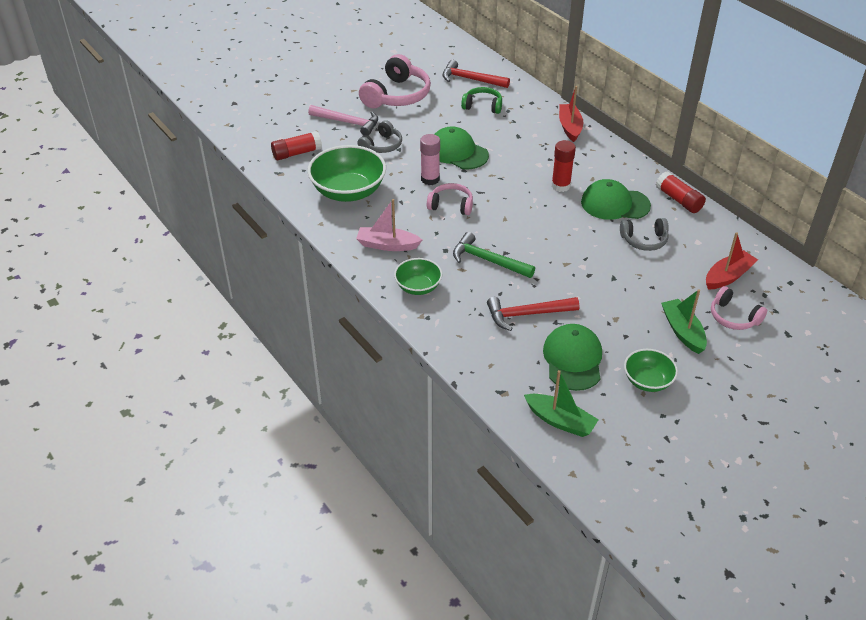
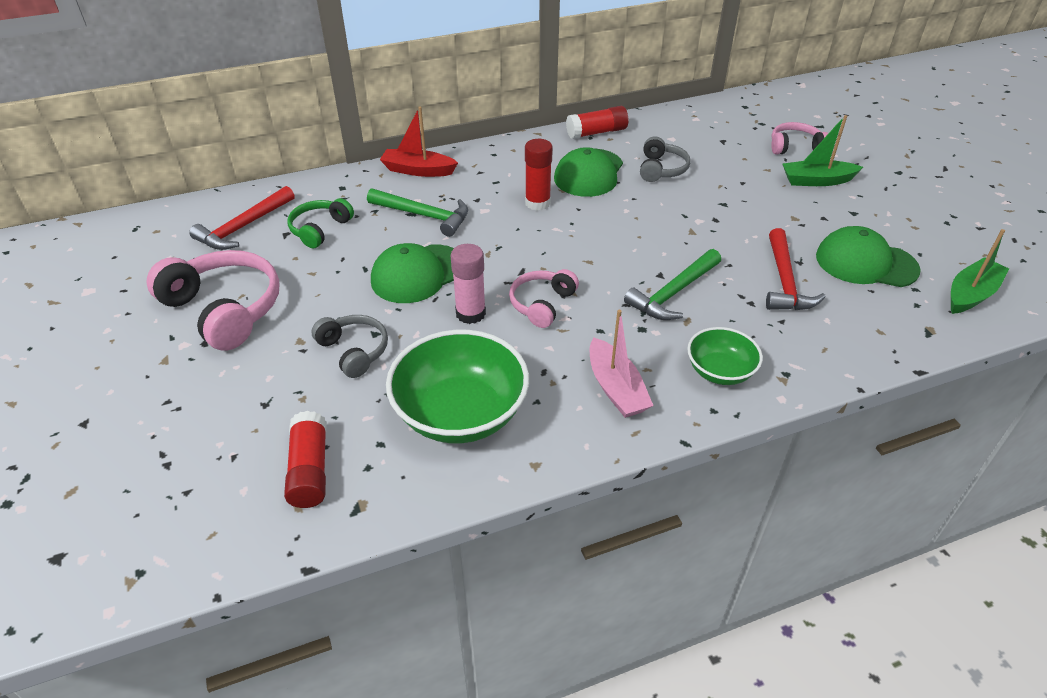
camera: 75 degrees left, 0 degrees up
pink hammer [308,105,378,136] -> none
pink boat [356,199,422,251] -> pink boat turned 45 degrees counterclockwise [590,310,653,418]
green bowl [624,349,678,392] -> none
red boat [706,232,758,290] -> none
pink headphones [711,286,767,330] -> pink headphones turned 150 degrees counterclockwise [771,122,828,154]
none -> green hammer [367,188,468,237]

